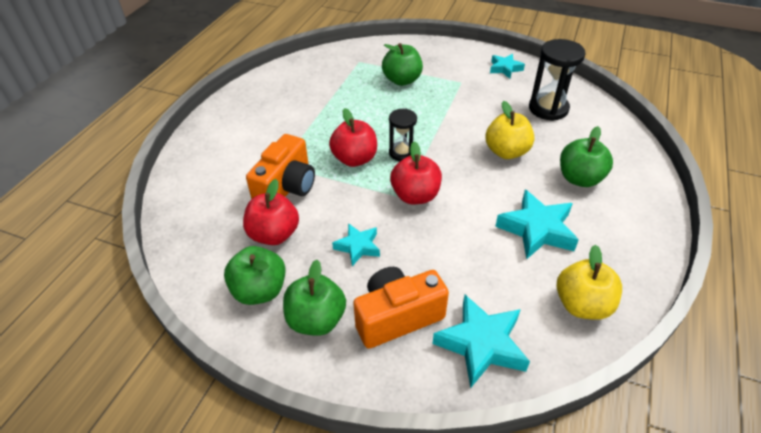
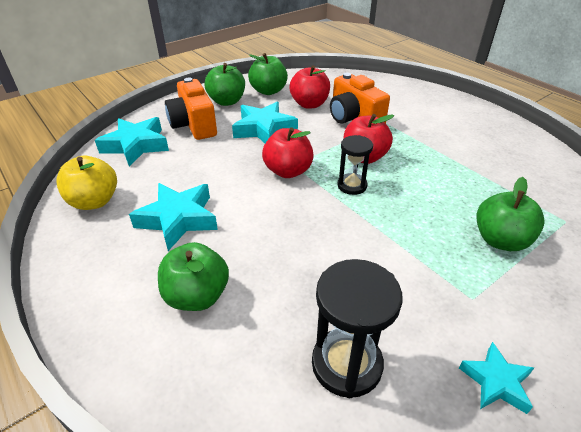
camera: 120 degrees right, 5 degrees down
turquoise star [332,223,380,266] -> turquoise star [232,102,298,143], size x1.68
orange camera [353,267,449,349] -> orange camera turned 150 degrees clockwise [165,78,217,140]
yellow apple [485,101,535,159] -> none

